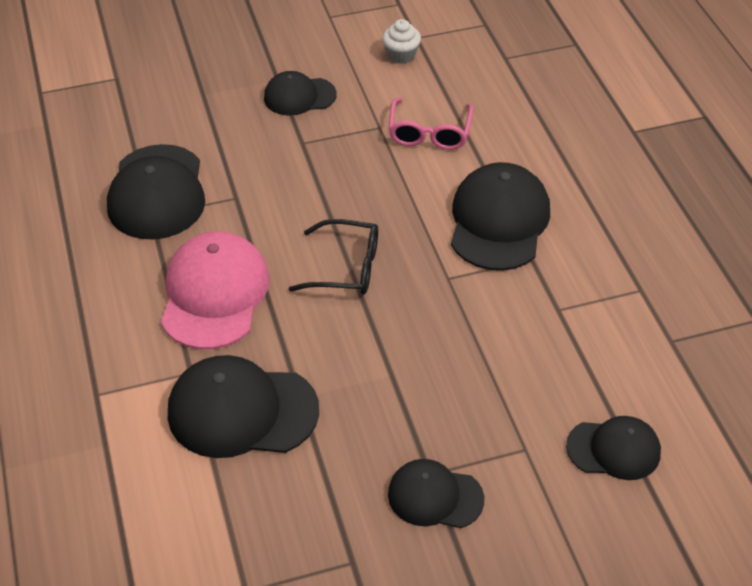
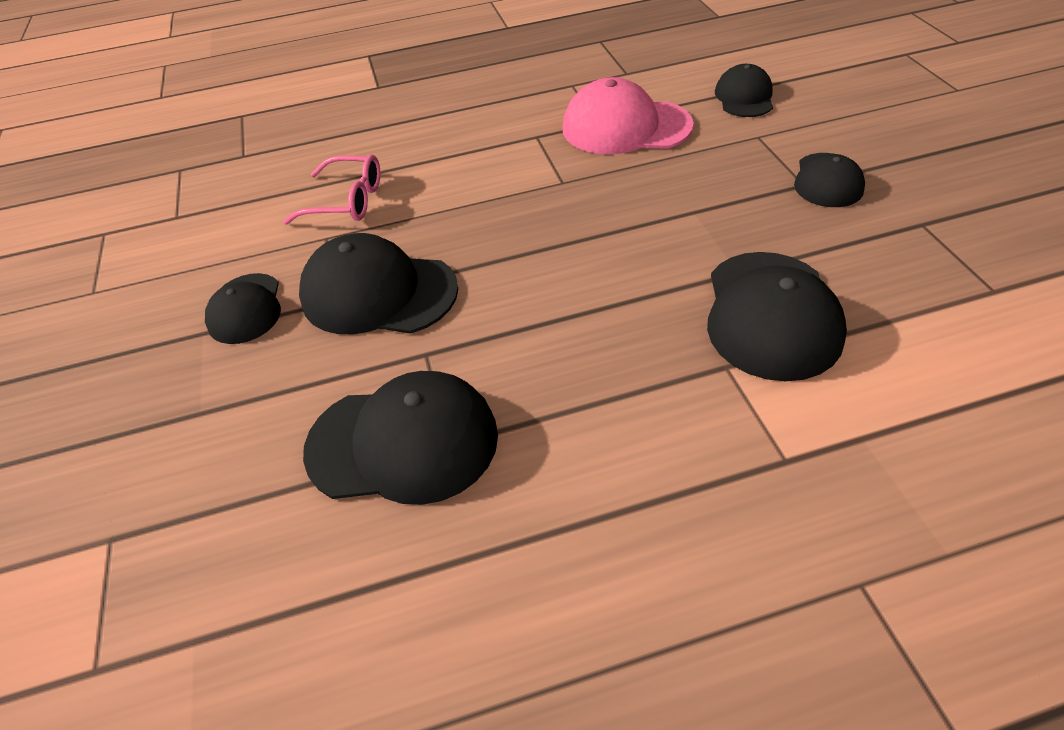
camera: 85 degrees left, 0 degrees up
pink cap [161,231,270,349] -> pink cap moved to [562,77,694,154]
black glasses [289,219,378,295] -> none
white cupcake [382,19,421,64] -> none
black cap [451,162,550,271] -> black cap moved to [299,233,458,334]

